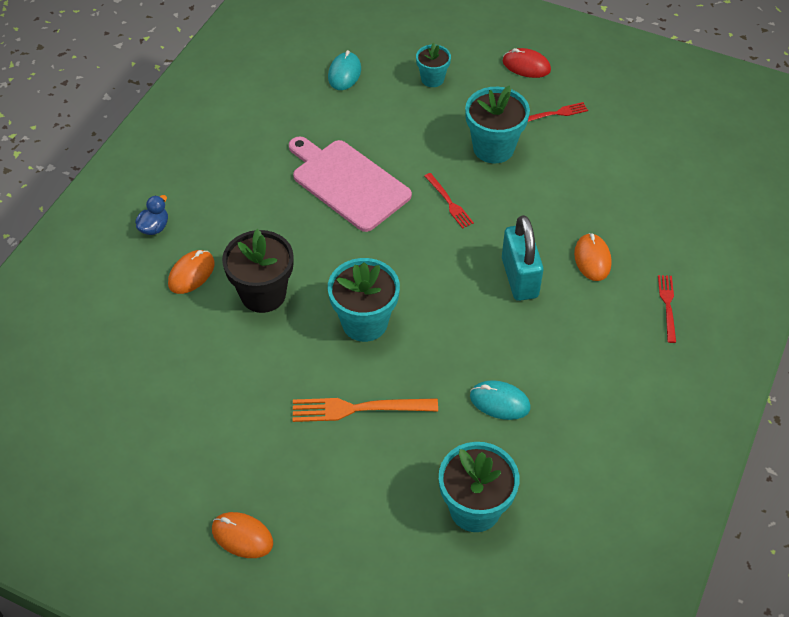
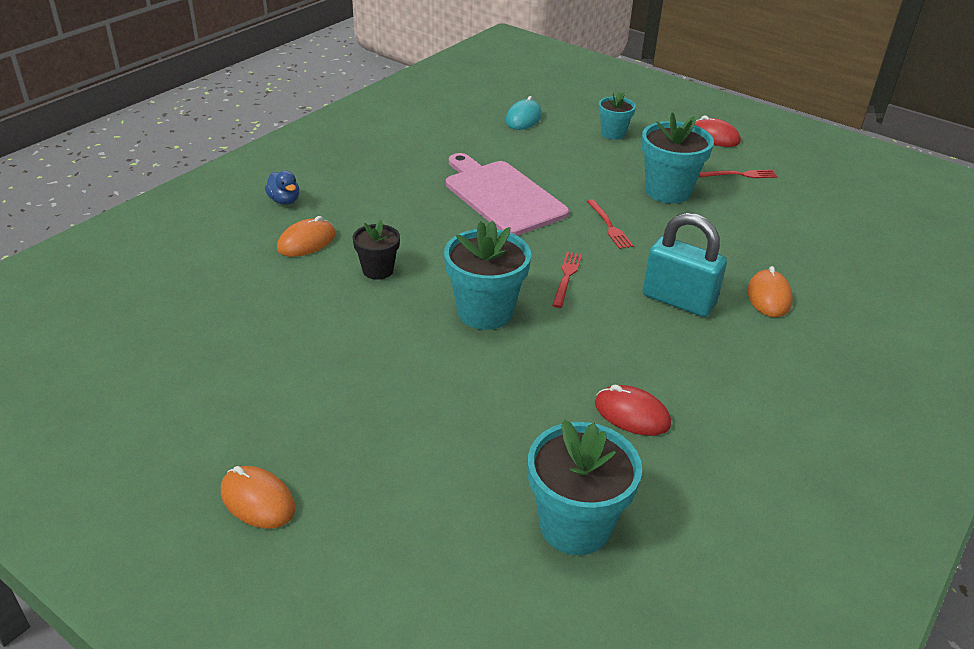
camera: 10 degrees right, 15 degrees down
blue duck [135,195,168,235] -> blue duck turned 105 degrees clockwise [265,171,299,205]
black flower pot [222,229,294,313] -> black flower pot [353,220,400,280], size x0.58
orange fork [293,398,438,422] -> none
turquoise mouse [470,380,531,420] -> red mouse [595,385,671,436]
turquoise padlock [502,215,543,301] -> turquoise padlock turned 60 degrees counterclockwise [643,213,727,317]
red fork [658,275,676,343] -> red fork moved to [552,252,582,308]

